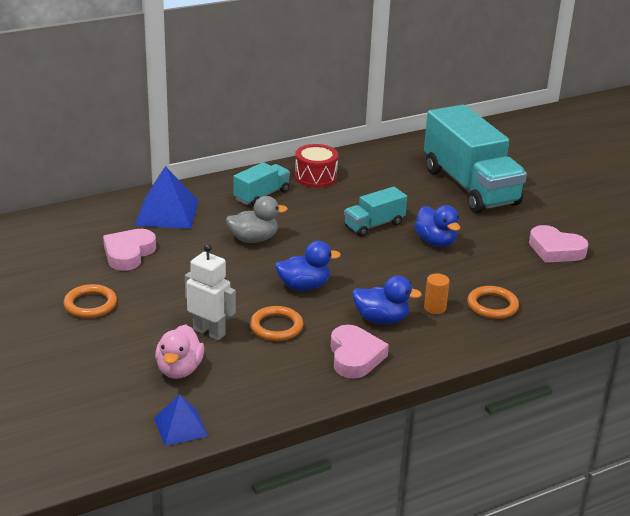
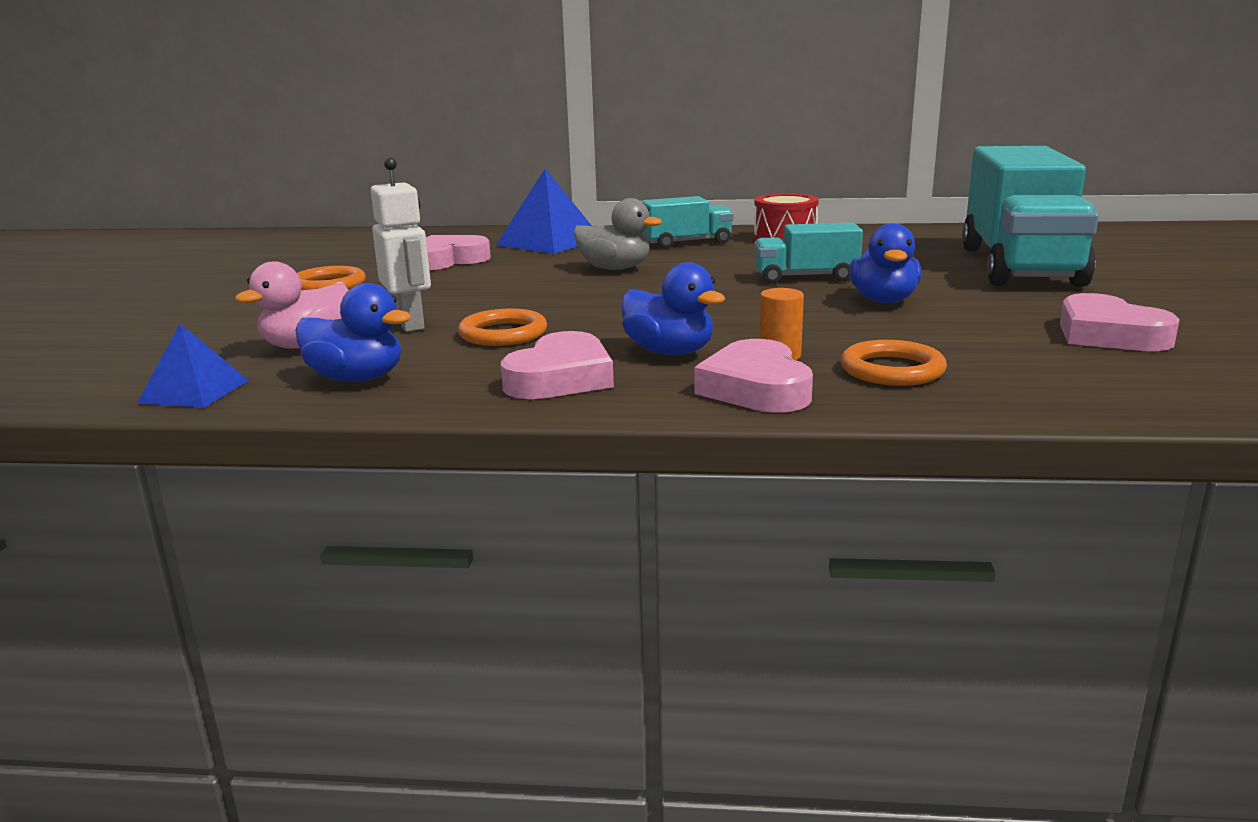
camera: 35 degrees right, 10 degrees down
blue duck [275,241,341,291] -> blue duck moved to [295,283,411,382]
none -> pink heart [695,339,813,413]

